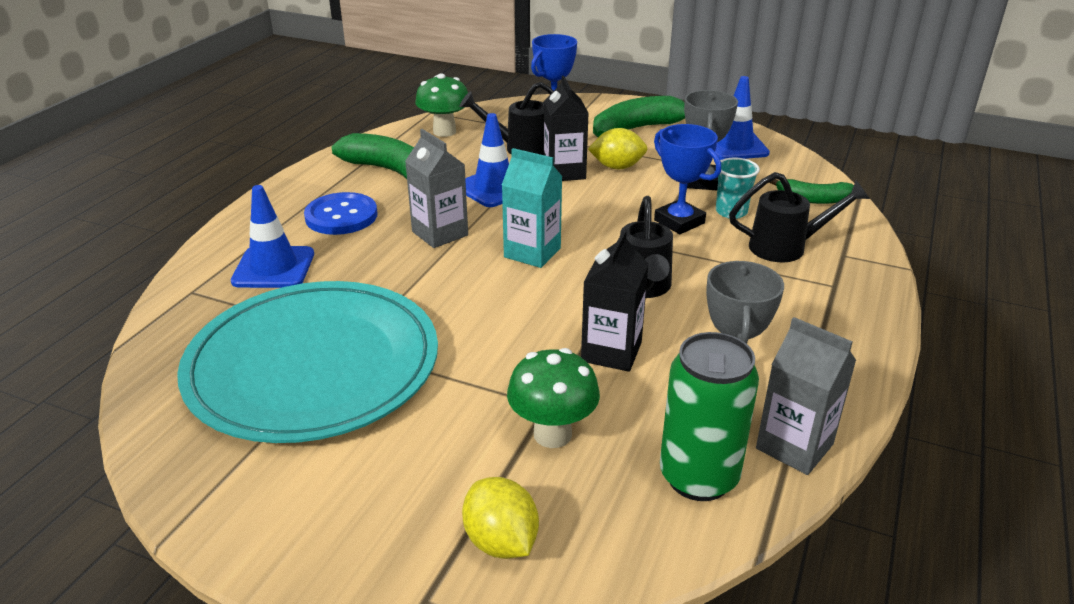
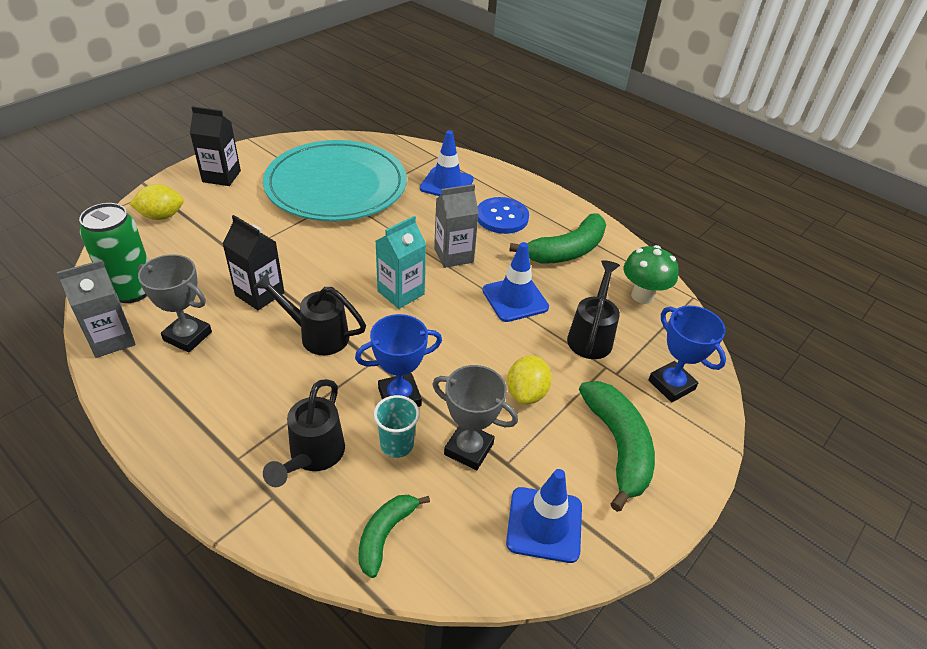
camera: 105 degrees right, 10 degrees up
green mushroom [507,348,600,448] -> none
black carton [544,76,589,181] -> black carton moved to [190,106,241,186]

